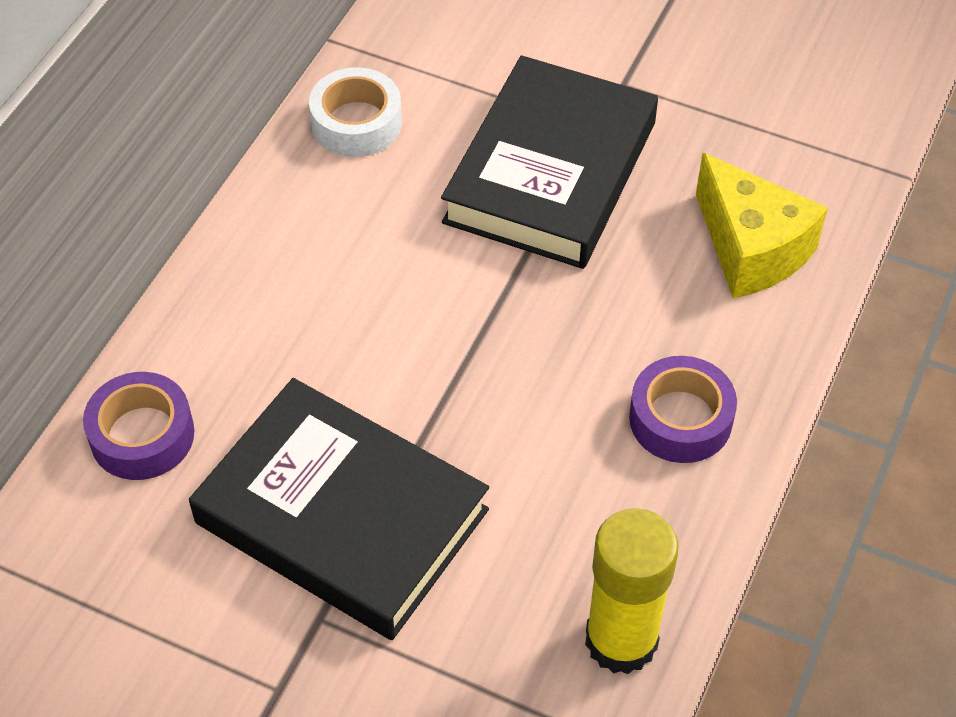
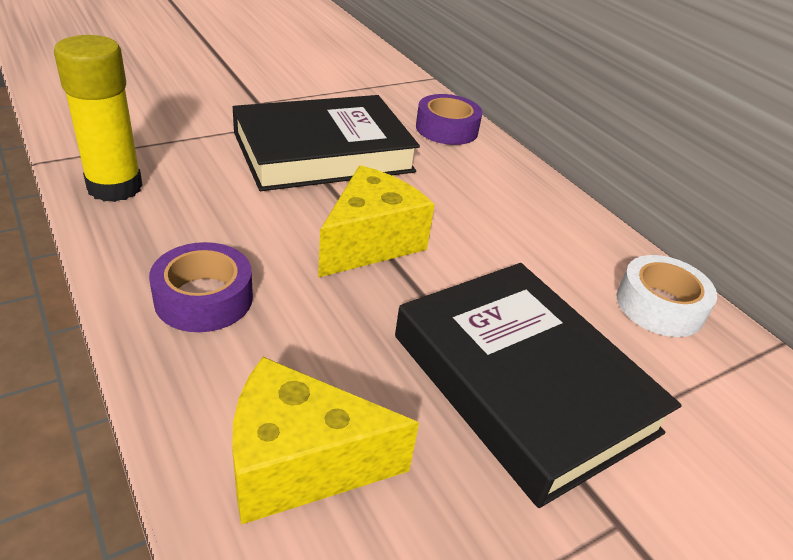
camera: 120 degrees right, 15 degrees down
none -> yellow cheese [318,165,435,278]

